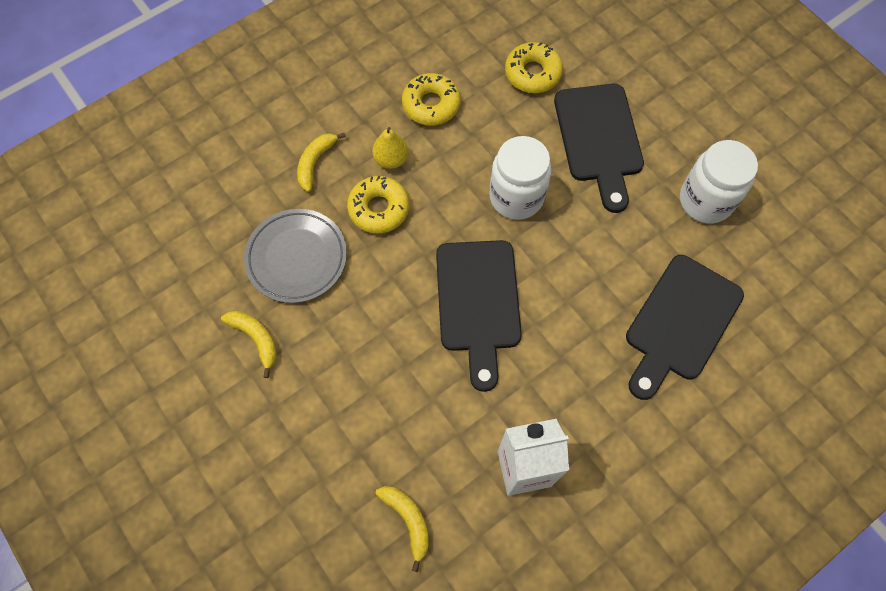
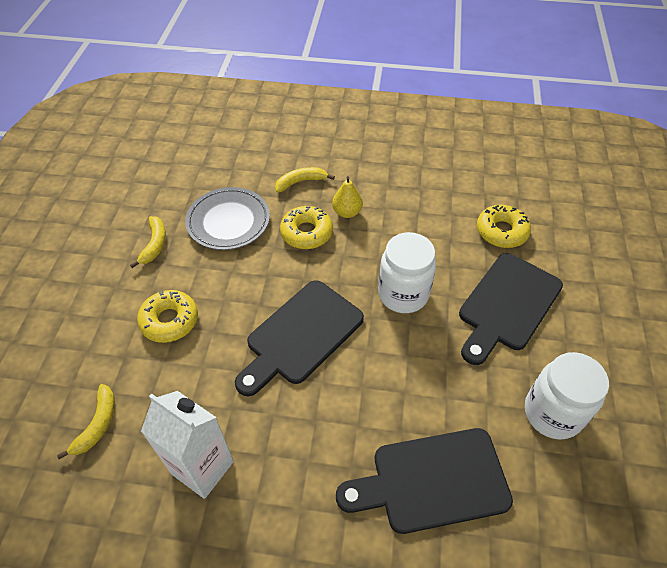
camera: 45 degrees right, 15 degrees down
yellow donut [402,73,461,126] -> yellow donut moved to [137,290,198,343]

